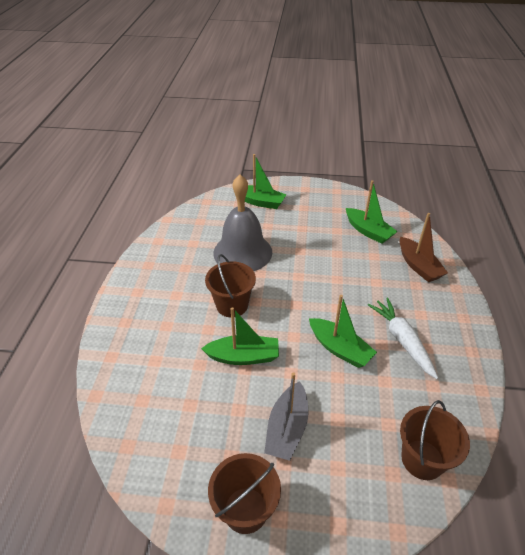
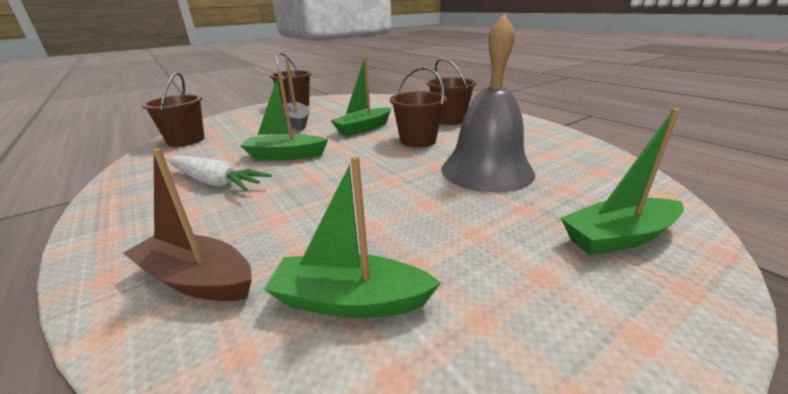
camera: 140 degrees right, 15 degrees down
none -> brown bucket [427,58,476,125]

